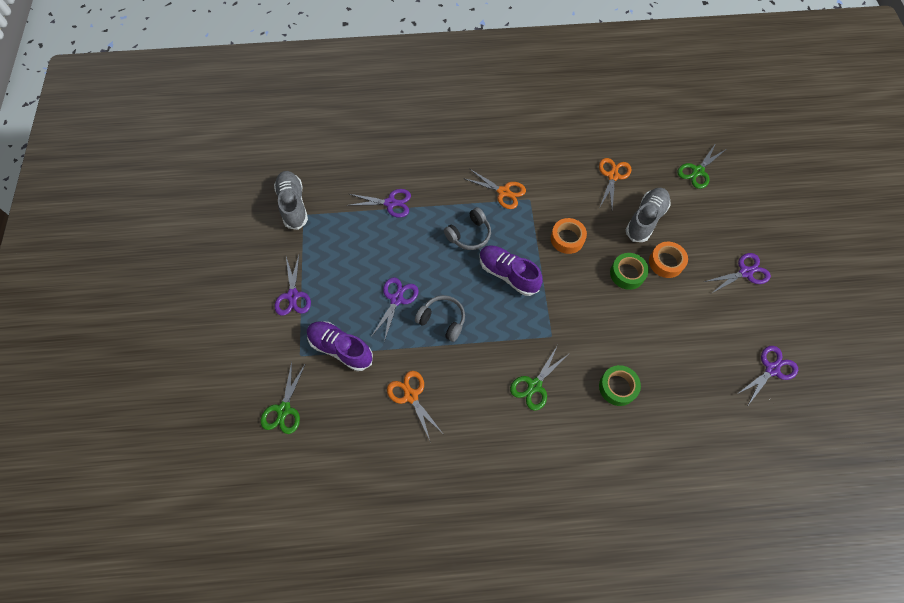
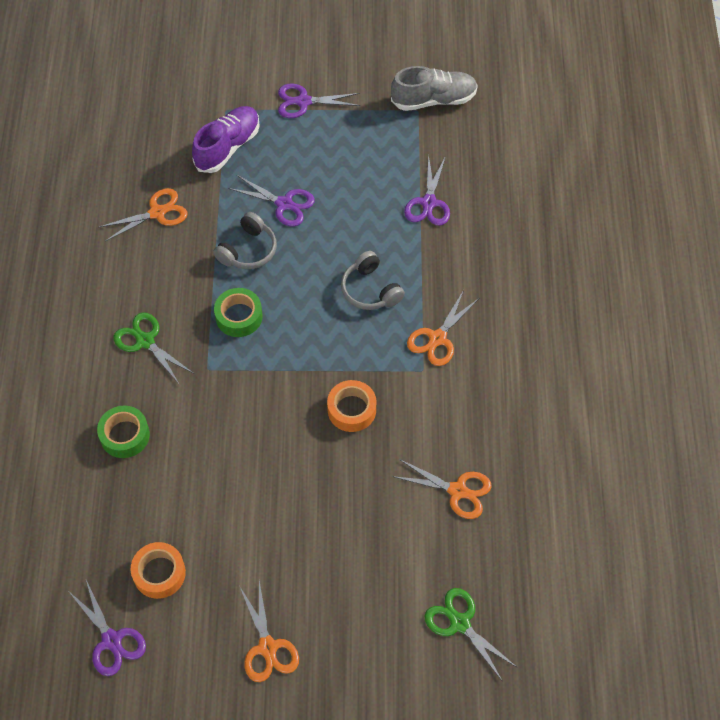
camera: 95 degrees right, 5 degrees down
green scissors [261,362,306,434] -> none
purple shoe [480,245,543,296] -> none
green tape [610,253,649,290] -> green tape moved to [214,288,263,337]
grey shoe [626,188,671,242] -> none
orange tape [649,241,688,278] -> orange tape moved to [131,542,186,599]
purple scissors [704,253,771,293] -> orange scissors [240,581,299,682]

